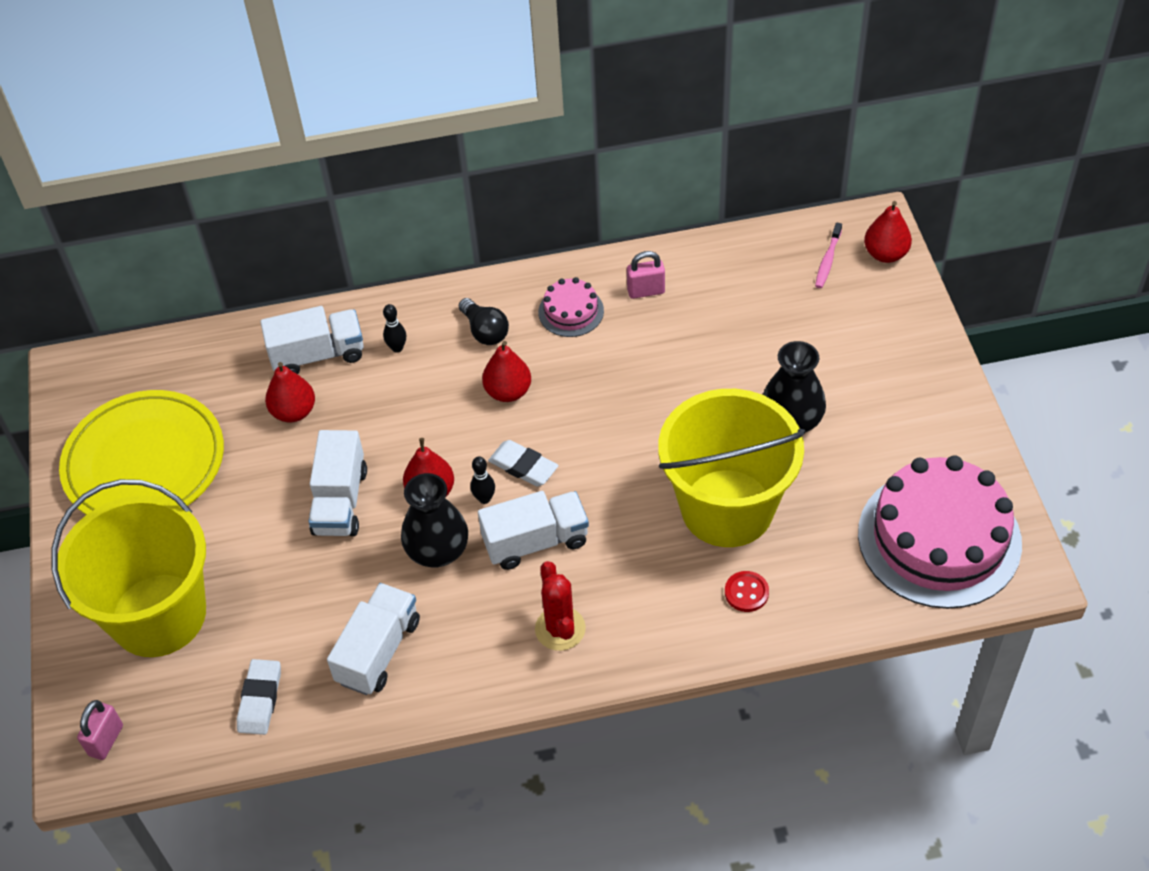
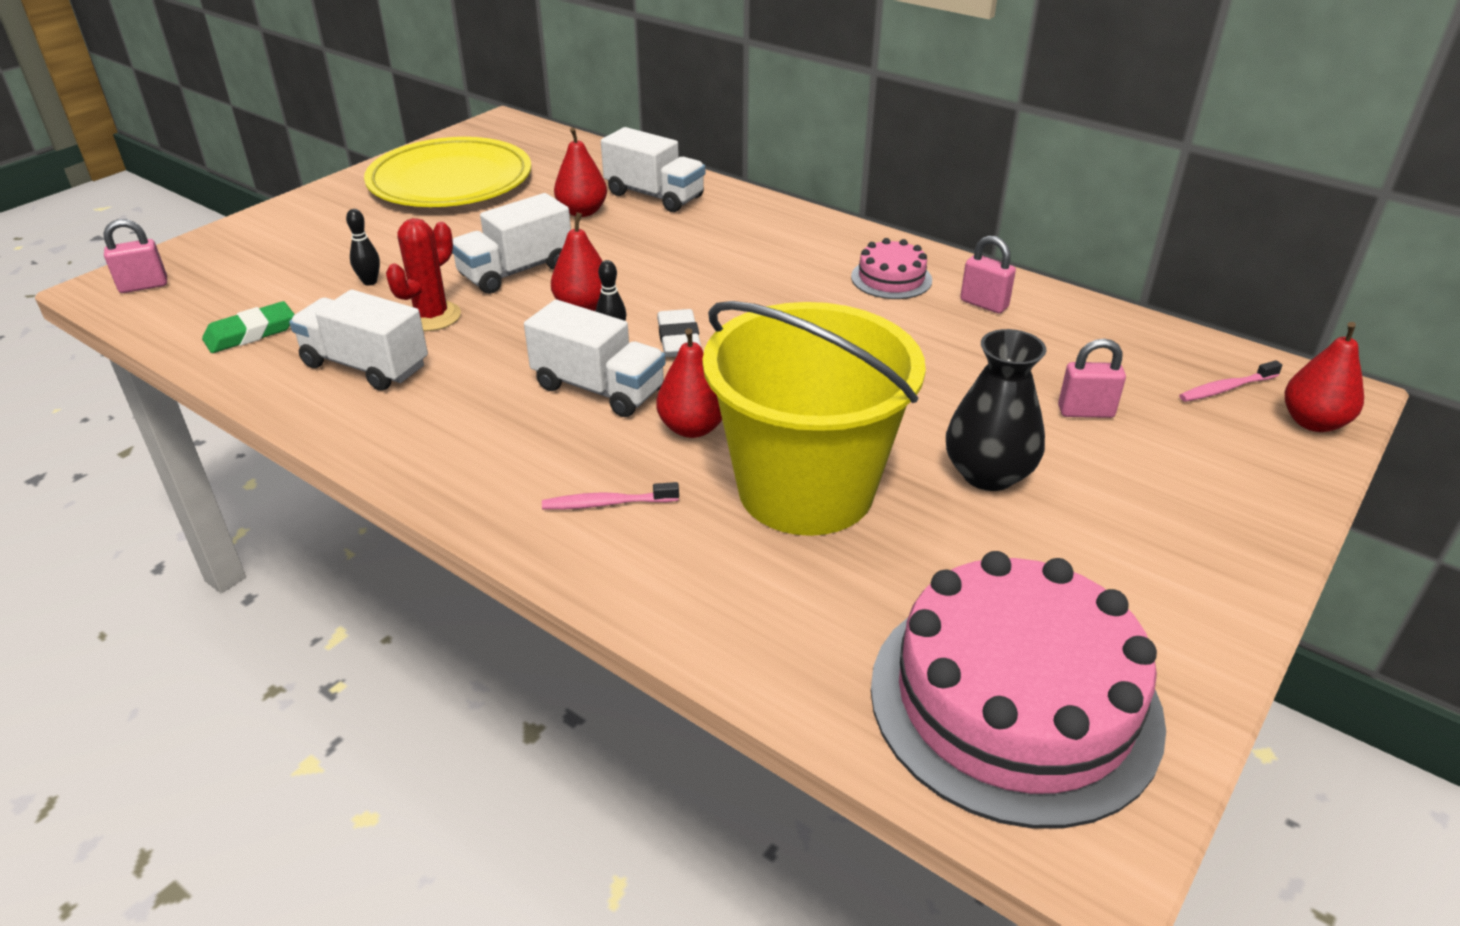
camera: 45 degrees right, 15 degrees down
yellow bucket [51,479,206,657] -> none
white eraser [237,659,281,735] -> green eraser [202,301,294,353]
white truck [327,583,420,695] -> white truck turned 135 degrees counterclockwise [289,290,428,391]
black bowling pin [383,304,406,353] -> black bowling pin moved to [346,209,380,286]
black vase [401,473,468,567] -> none
black light bulb [459,298,509,345] -> none
red pear [482,341,531,402] -> red pear moved to [656,328,722,438]
red cactus [535,561,586,651] -> red cactus moved to [386,218,461,331]
red button [725,571,769,612] -> none
none -> pink toothbrush [542,482,679,510]
none -> pink padlock [1058,339,1126,418]

